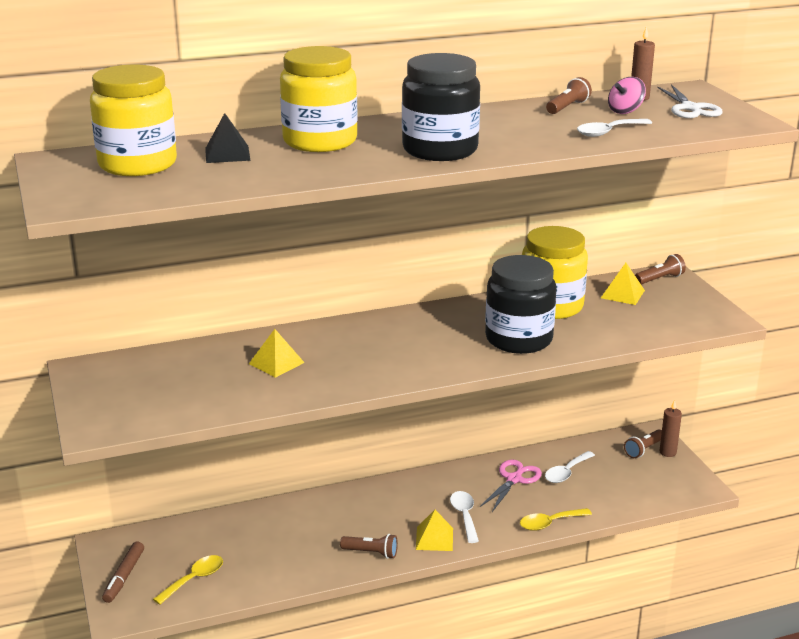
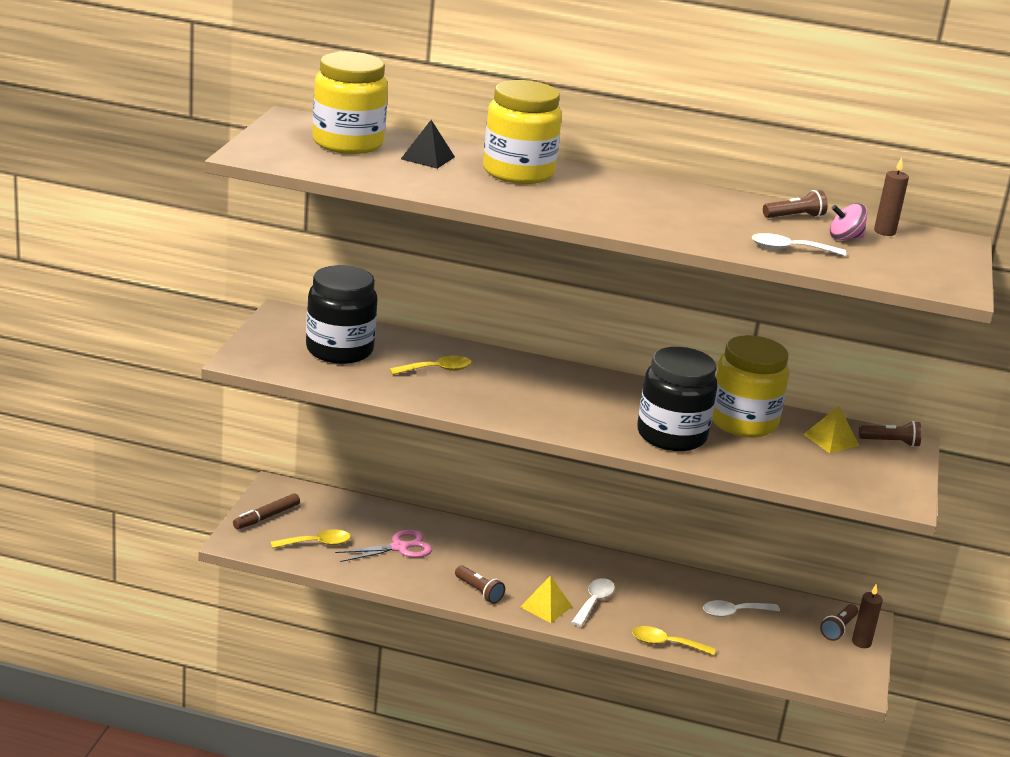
camera: 30 degrees right, 0 degrees up
yellow pyramid [249,329,305,378] -> yellow spoon [390,356,472,375]
black jar [402,53,480,161] -> black jar moved to [306,265,378,364]
pink scissors [480,460,542,512] -> pink scissors moved to [335,530,432,562]
brown flashlight [624,429,662,458] -> brown flashlight turned 45 degrees counterclockwise [820,604,858,641]
white scissors [657,84,723,118] -> none

